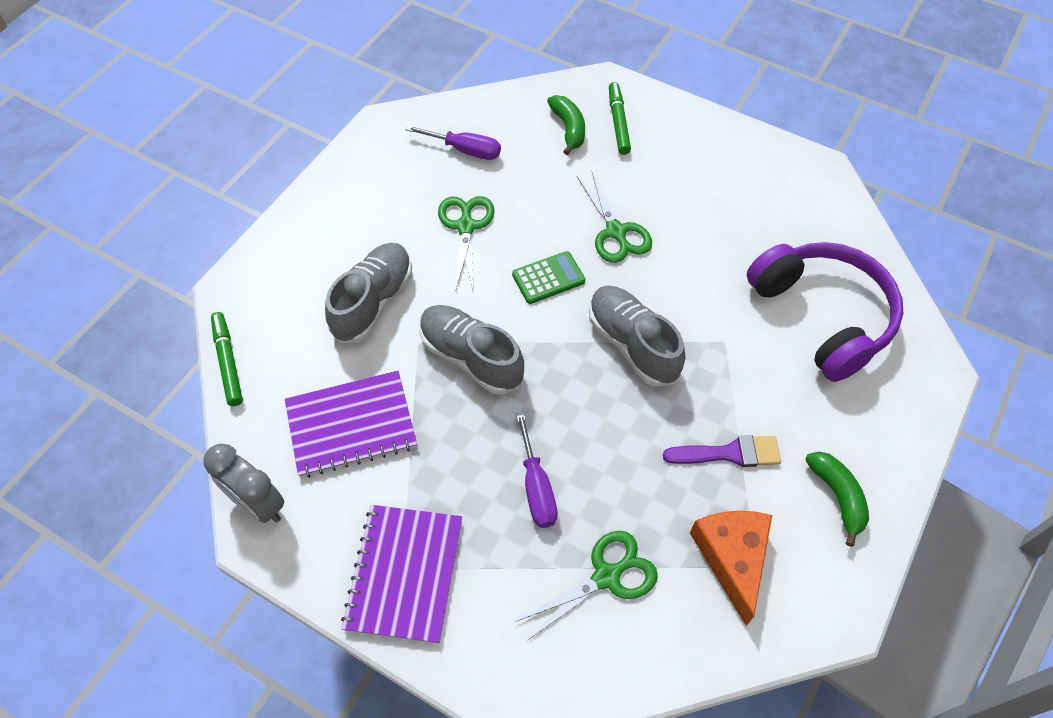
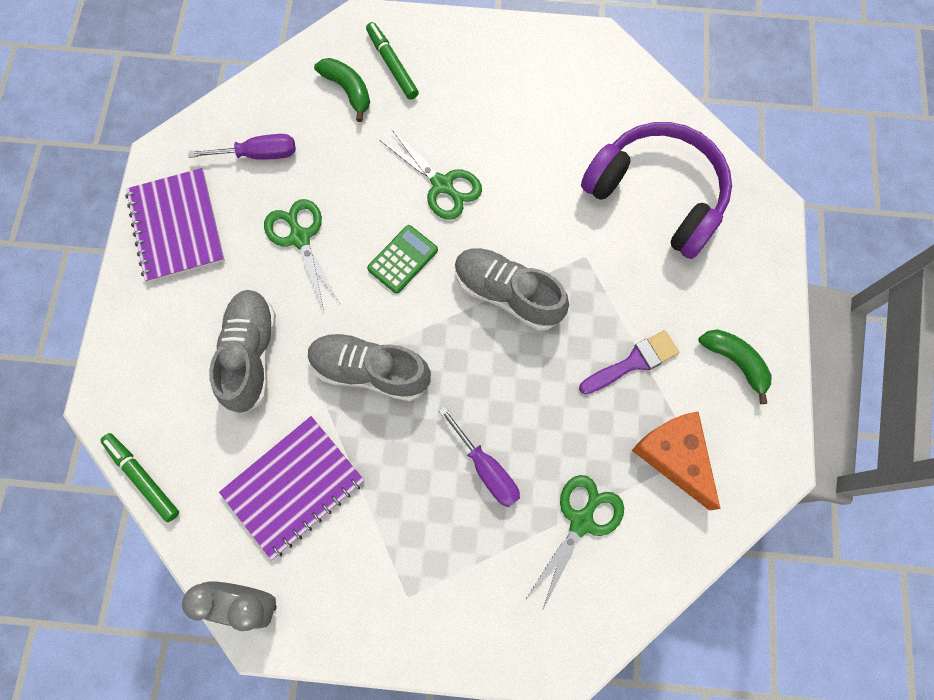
camera: 25 degrees left, 15 degrees up
purple notebook [341,505,462,644] -> purple notebook moved to [125,168,225,283]

